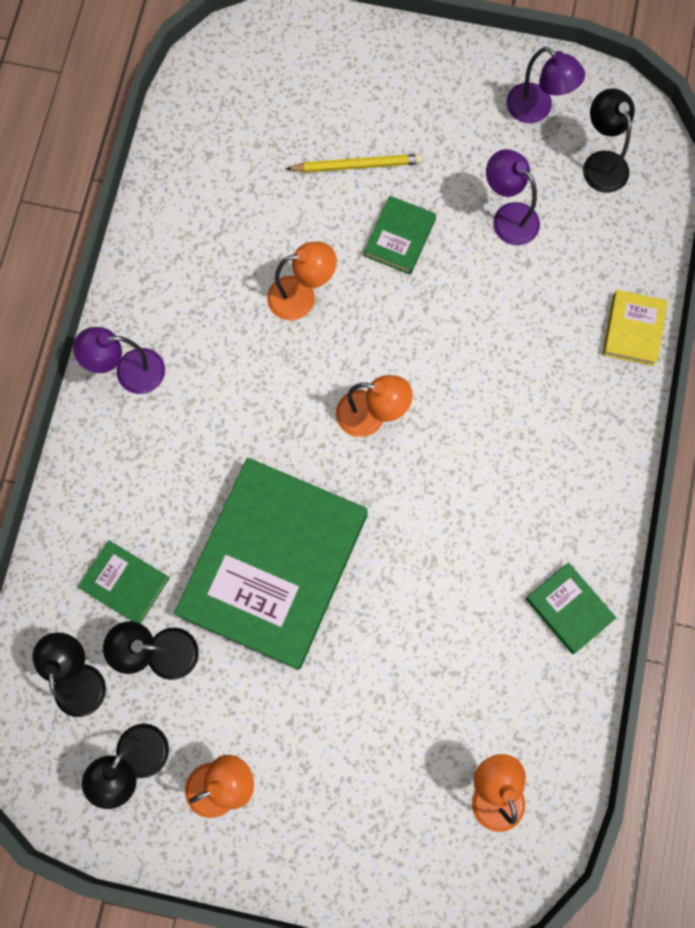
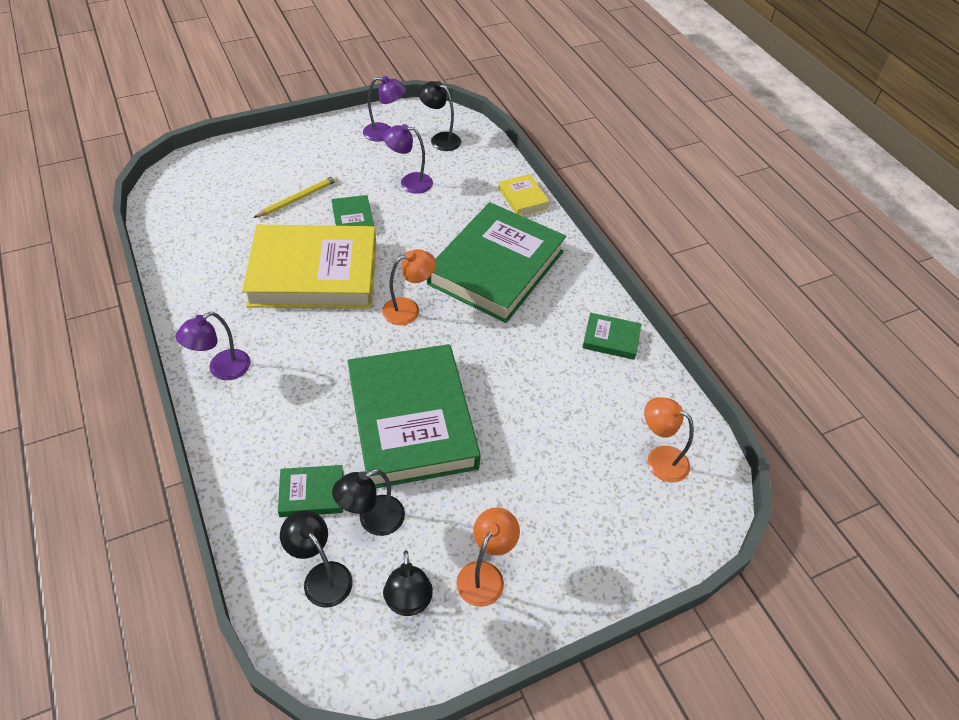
camera: 40 degrees left, 25 degrees down
orange lamp [267,242,337,320] -> yellow book [242,225,376,308]
none -> green book [427,202,566,323]

